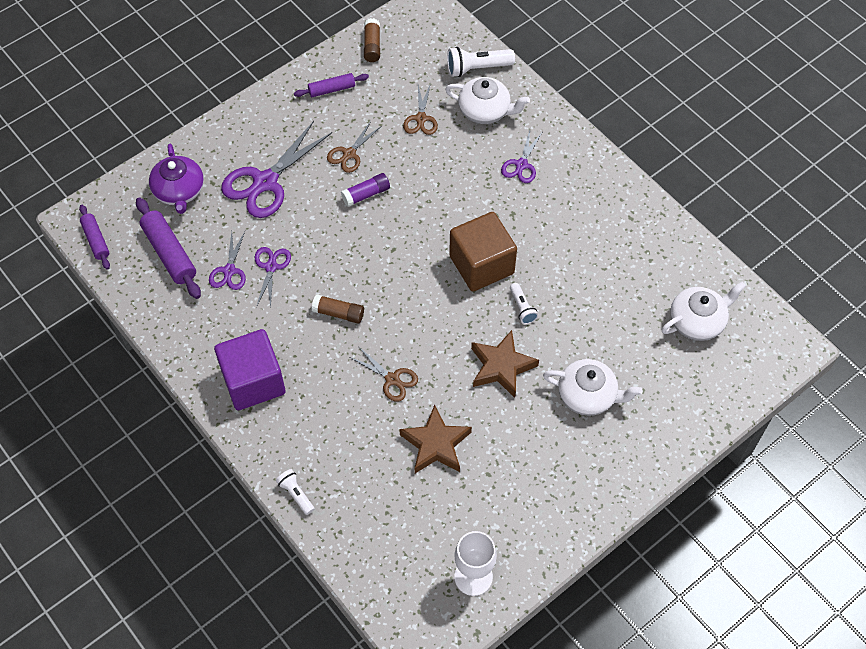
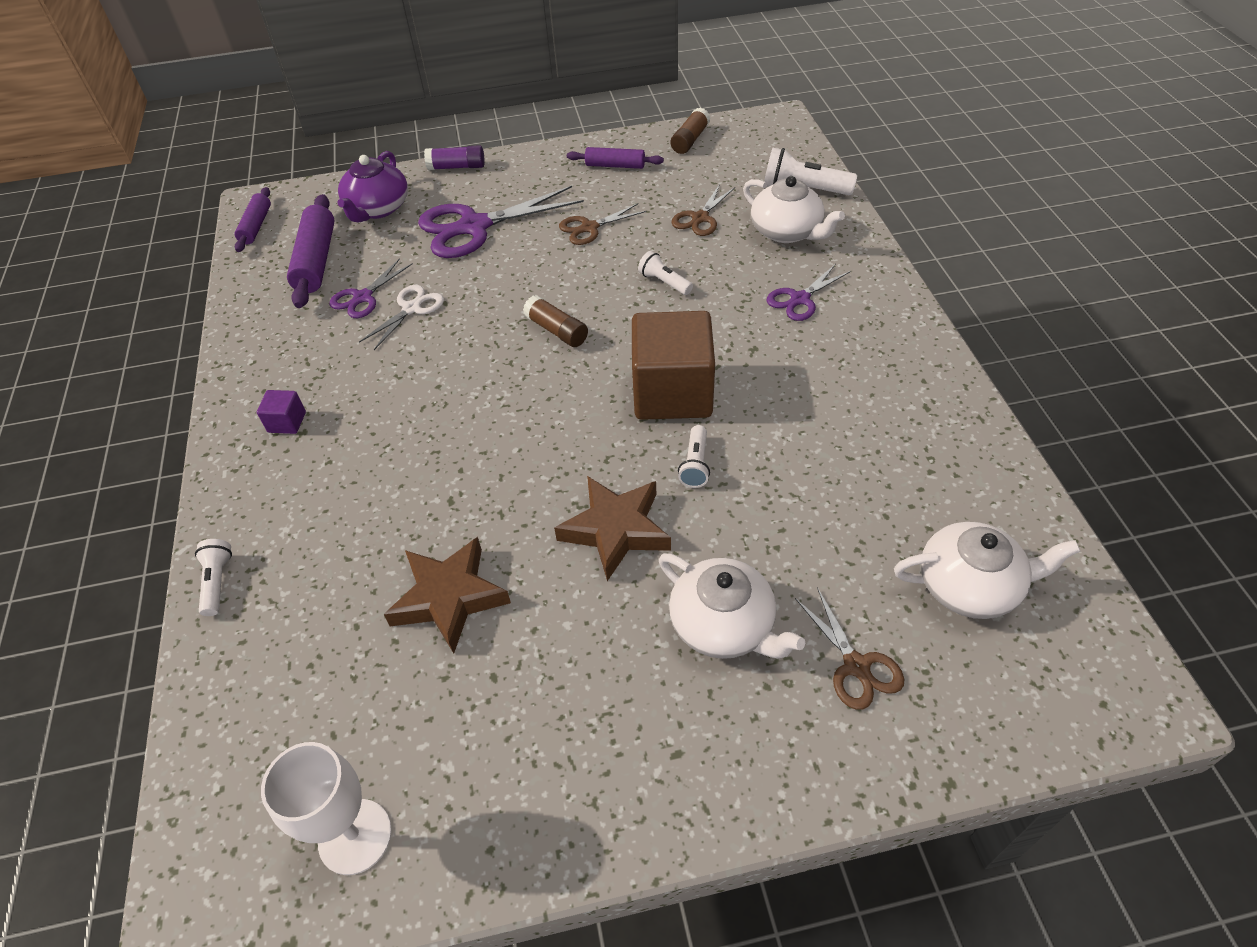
camera: 30 degrees right, 10 degrees down
purple cube [214,329,285,410] -> purple cube [257,390,306,434], size x0.41
purple scissors [255,247,291,308] -> white scissors [359,285,444,350]
brown glue stick [312,294,364,324] -> brown glue stick moved to [523,295,588,347]
purple glue stick [341,173,390,207] -> purple glue stick moved to [424,145,485,170]
brown scissors [349,346,418,402] -> brown scissors moved to [795,587,904,710]
none -> white flashlight [638,251,693,295]

